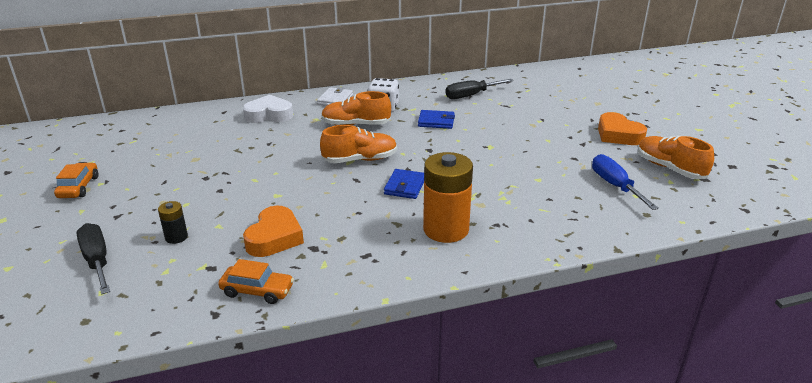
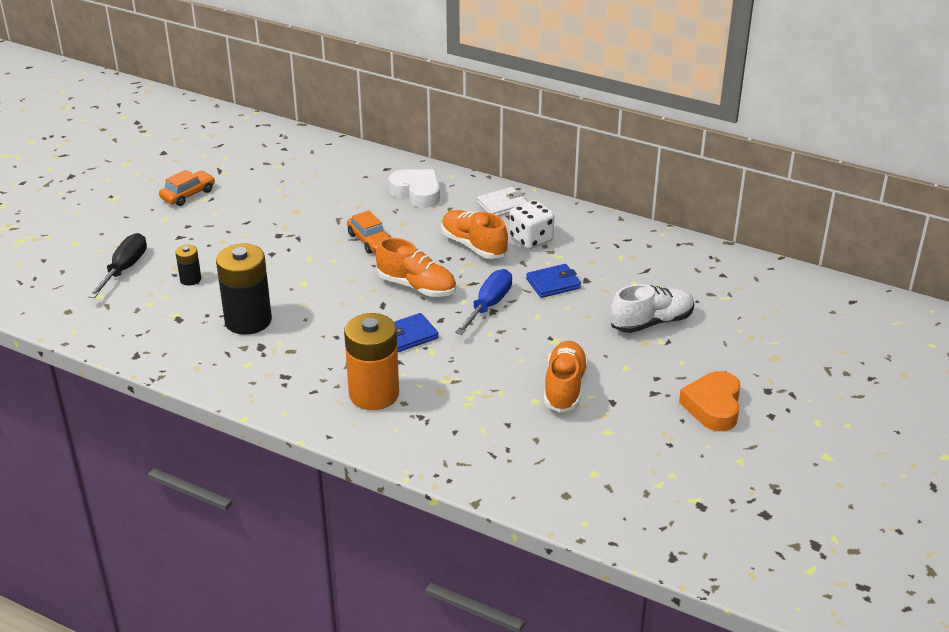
camera: 45 degrees right, 5 degrees up
orange car [218,259,294,304] -> orange car moved to [347,210,391,254]
orange heart [243,206,304,257] -> black battery [216,243,272,335]
blue wallet [418,110,455,129] -> blue wallet turned 75 degrees counterclockwise [526,264,581,298]
black screwdriver [445,79,513,99] -> none
blue screwdriver [592,154,659,210] -> blue screwdriver moved to [455,269,512,335]
orange shoe [638,136,714,179] -> orange shoe moved to [544,341,588,412]
none -> white shoe [610,284,695,333]

